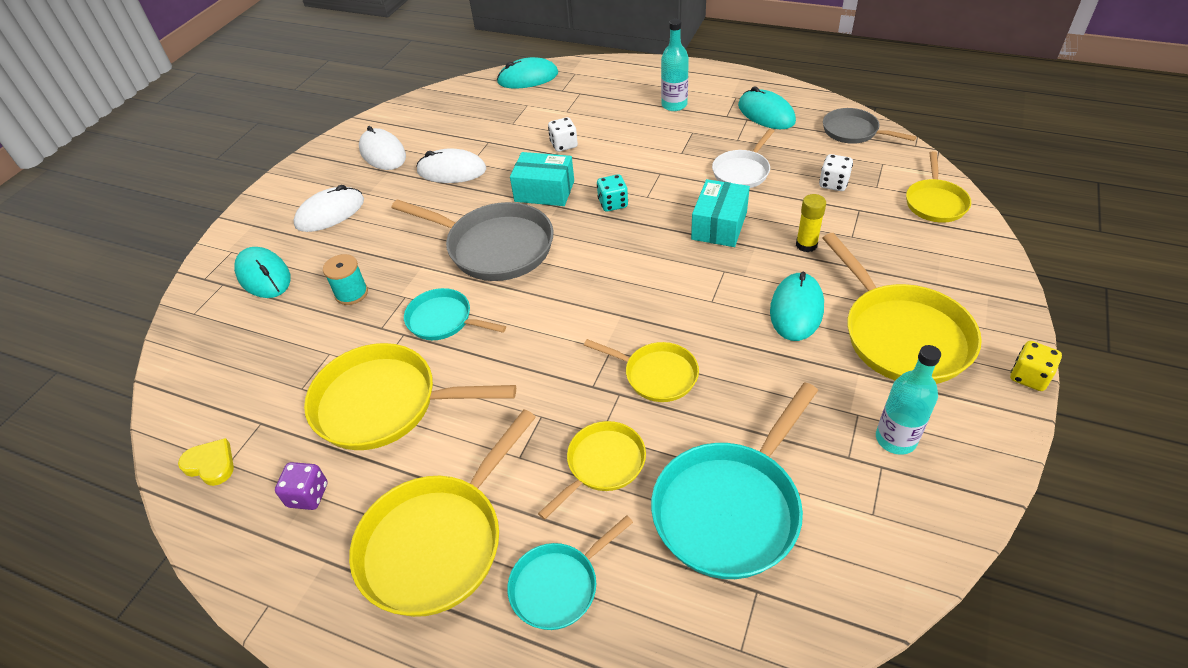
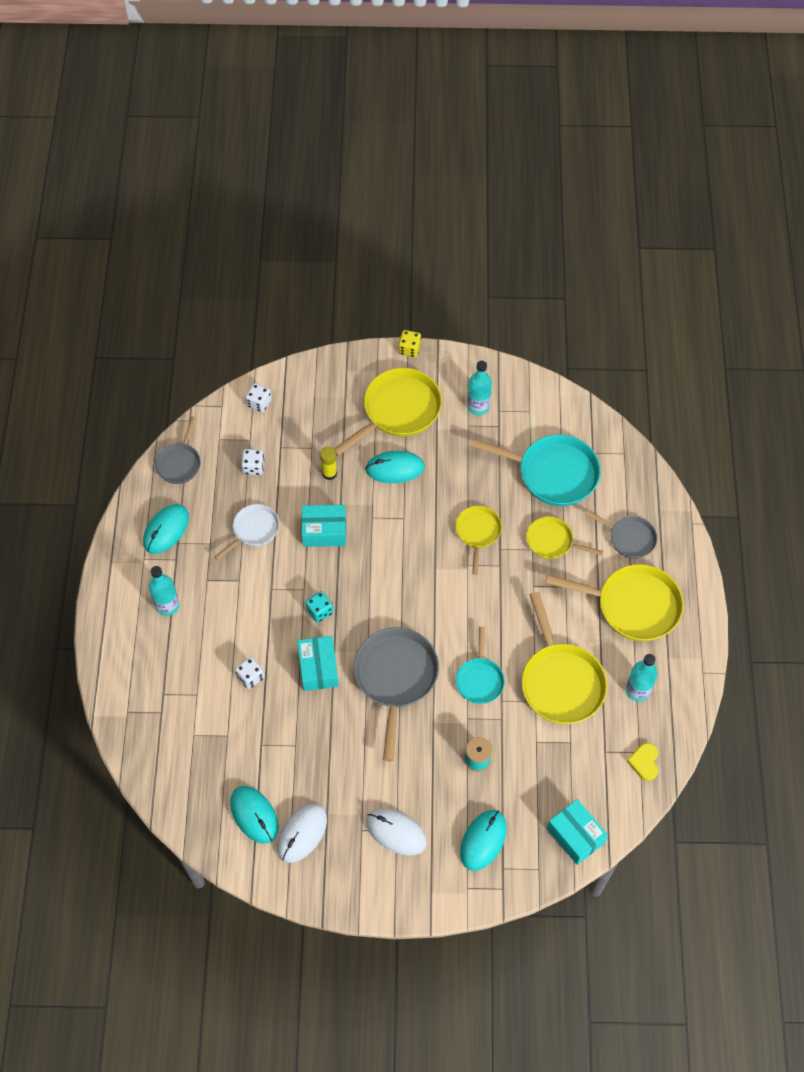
camera: 115 degrees left, 15 degrees up
purple dice [275,462,328,510] -> turquoise bottle [626,654,658,701]
white mouse [416,148,486,183] -> none
turquoise mouse [497,57,558,89] -> turquoise mouse moved to [230,786,278,844]
turquoise pan [507,515,633,630] -> grey pan [584,510,657,559]
white pan [712,129,774,188] -> white pan turned 60 degrees counterclockwise [214,504,279,560]
yellow pan [906,151,971,223] -> white dice [245,383,271,412]
none -> turquoise box [547,799,608,865]

